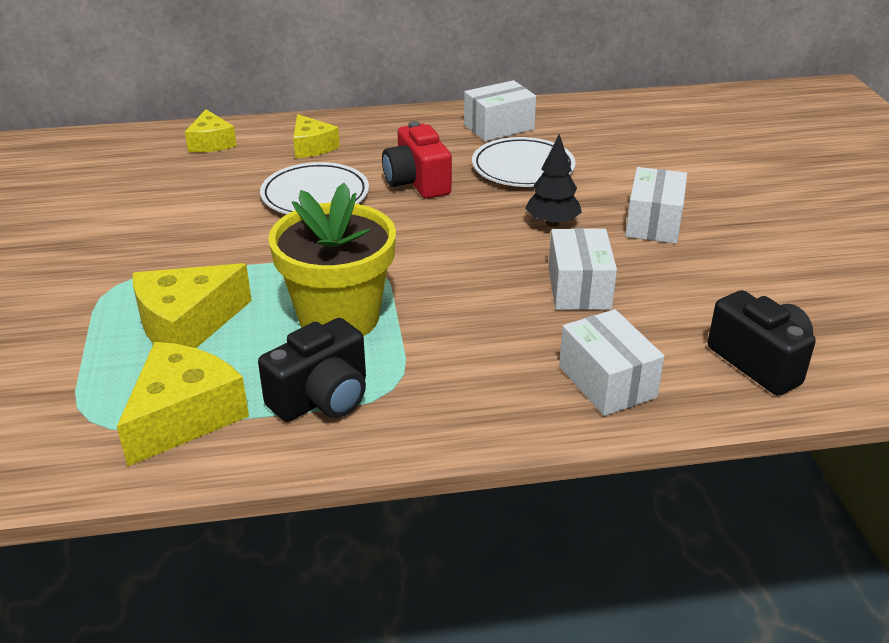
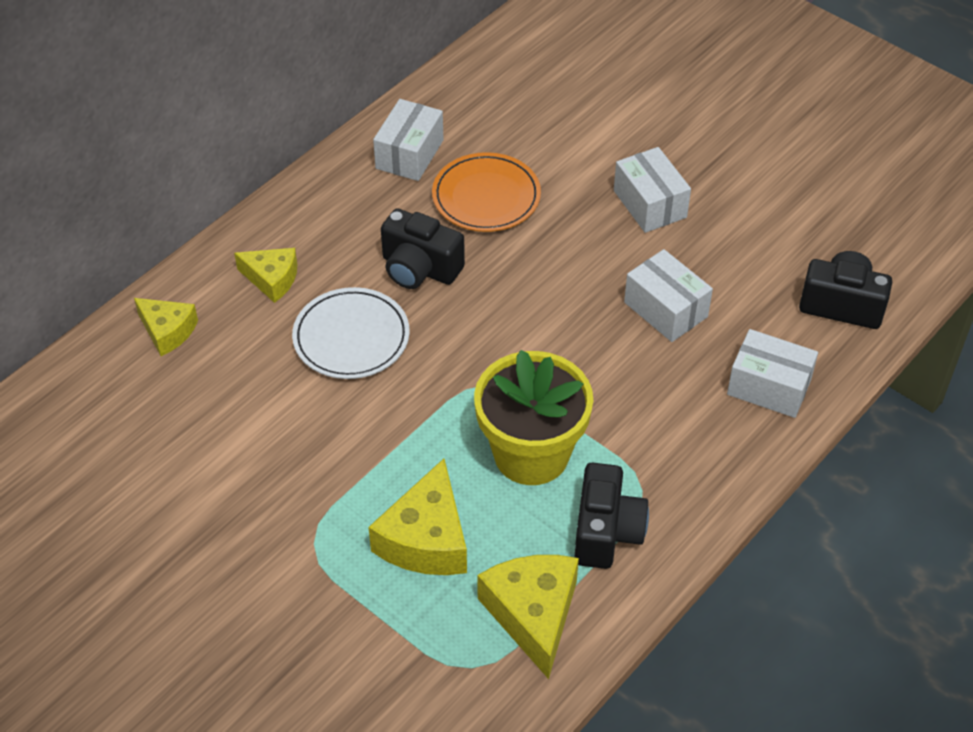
camera: 40 degrees left, 15 degrees up
red camera [382,121,452,199] -> black camera [381,208,465,289]
white plate [472,137,576,187] -> orange plate [432,152,541,232]
black tree [525,134,582,227] -> none

